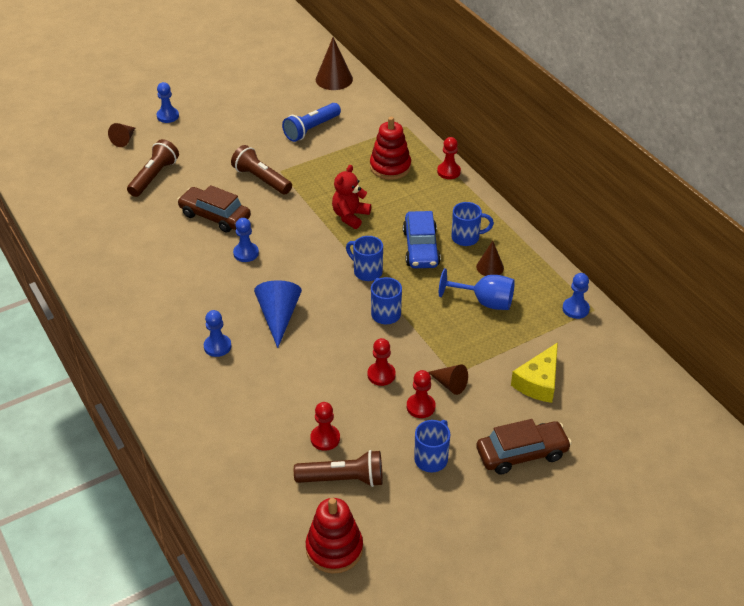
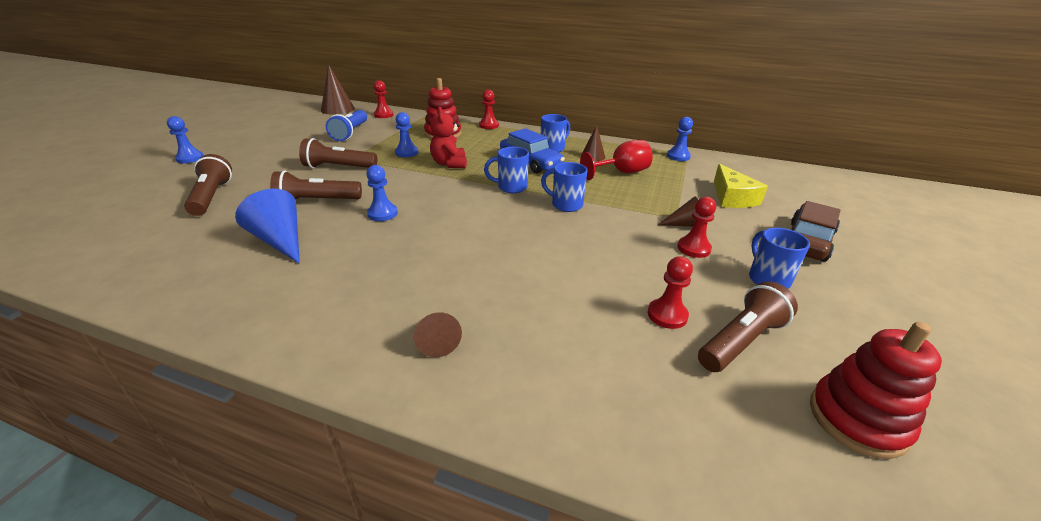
camera: 40 degrees left, 10 degrees down
brown cone [108,123,135,147] -> brown cone moved to [414,312,462,357]
brown car [177,185,251,233] -> brown flashlight [270,170,362,200]
blue pawn [204,310,231,357] -> blue pawn moved to [395,112,418,157]
blue cone [254,280,302,348] -> blue cone moved to [235,189,300,264]
red pawn [368,338,396,386] -> red pawn moved to [374,80,394,118]
blue goblet [439,268,515,310] -> red goblet [580,140,653,180]

